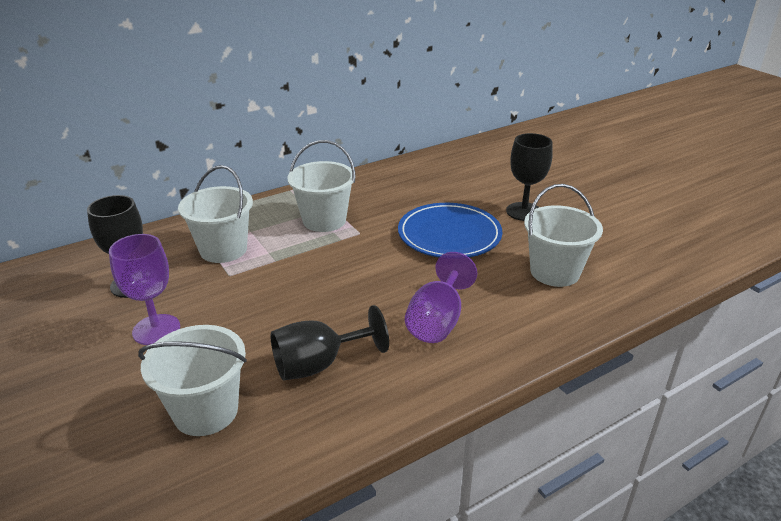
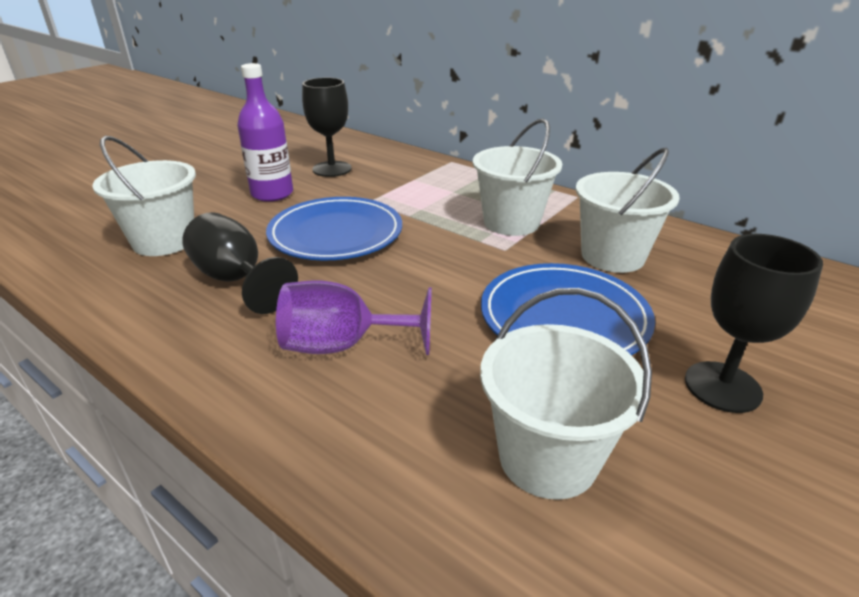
camera: 70 degrees right, 0 degrees up
purple goblet [109,234,180,345] -> purple bottle [237,63,293,202]
white bucket [178,165,253,263] -> white bucket moved to [575,148,680,273]
none -> blue plate [266,197,402,261]

